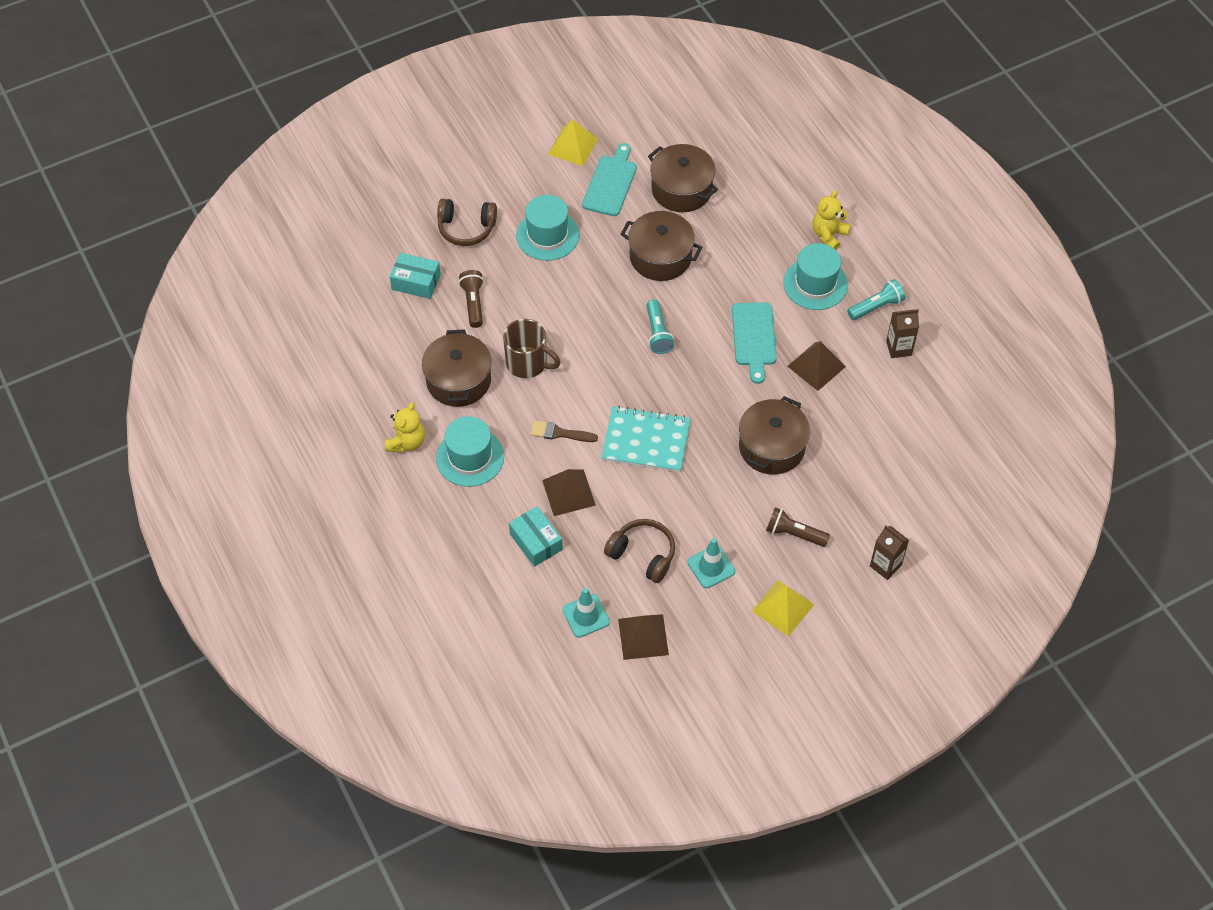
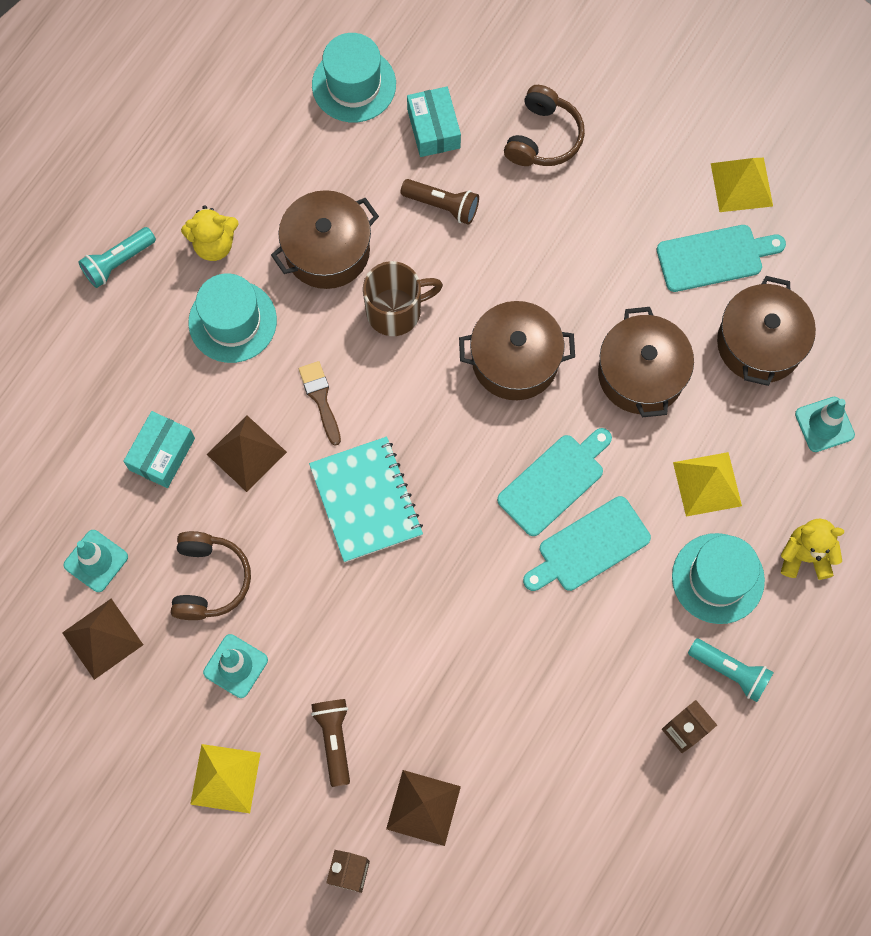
camera: 60 degrees right, 15 degrees up
brown headphones [437,199,497,246] -> brown headphones turned 135 degrees counterclockwise [504,85,585,166]
brown flashlight [459,270,484,328] -> brown flashlight turned 60 degrees clockwise [401,179,479,225]
brown mug [503,319,561,378] -> brown mug turned 105 degrees counterclockwise [363,261,443,336]
turquoise hat [516,195,579,261] -> turquoise hat moved to [312,33,396,122]
turquoise flashlight [646,300,674,354] -> turquoise flashlight moved to [78,227,156,288]
brown pot [739,396,810,475] -> brown pot moved to [459,301,575,400]
brown pyramid [787,341,846,391] -> brown pyramid moved to [386,770,461,846]
none -> turquoise cutting board [497,428,612,536]
none -> yellow pyramid [673,452,742,517]
none -> turquoise traffic cone [795,396,855,452]

